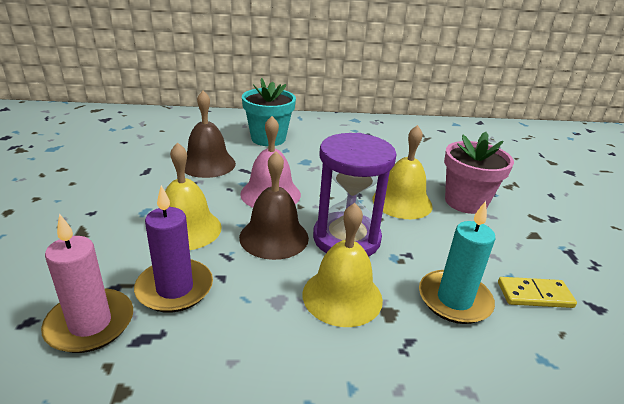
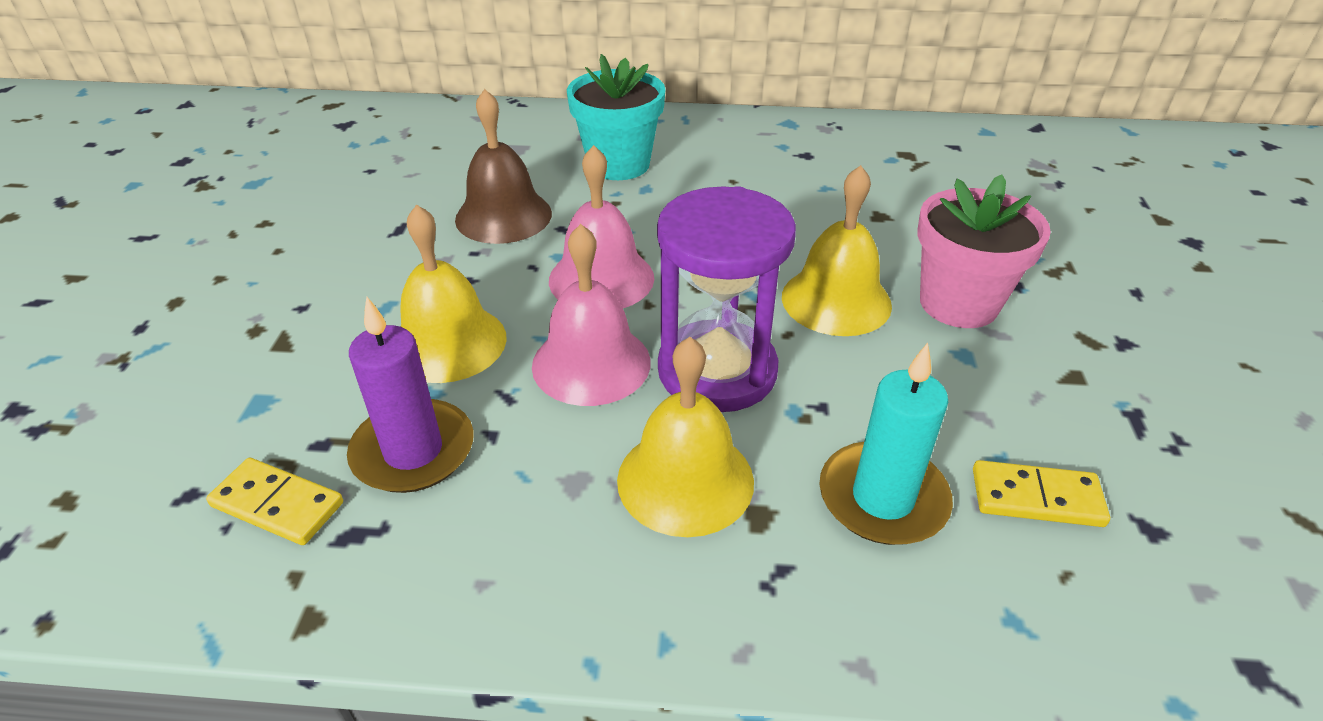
camera: 10 degrees right, 10 degrees up
pink candle [41,213,133,353] -> yellow domino [206,458,343,545]
brown bell [239,151,309,260] -> pink bell [532,224,651,406]

